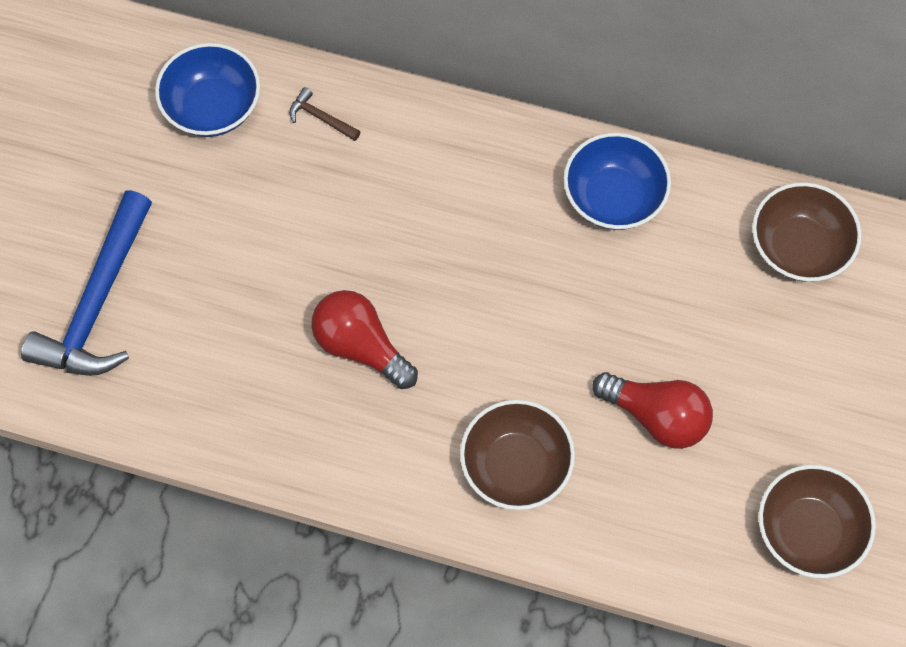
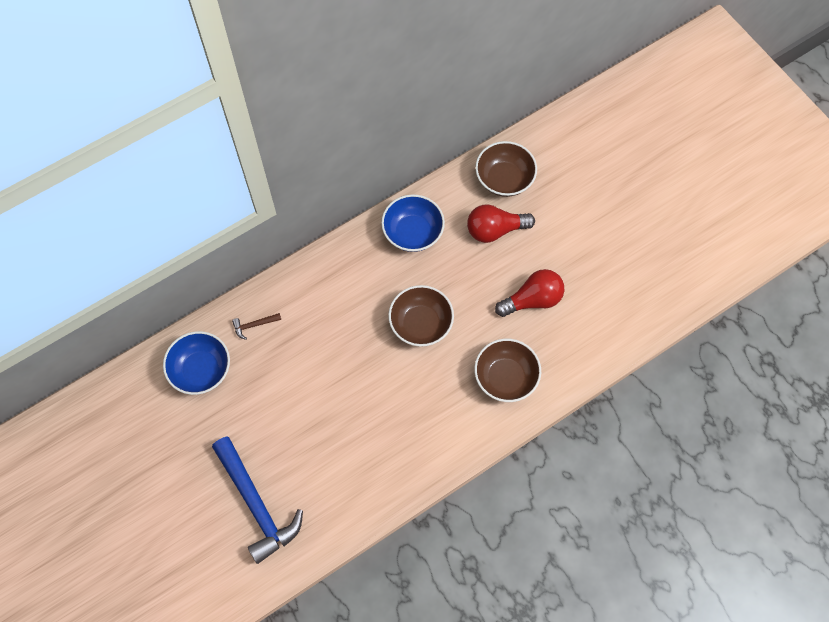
camera: 50 degrees left, 0 degrees up
red light bulb [311,290,418,389] -> red light bulb moved to [467,204,535,243]
brown bowl [759,465,876,578] -> brown bowl moved to [388,285,454,347]

